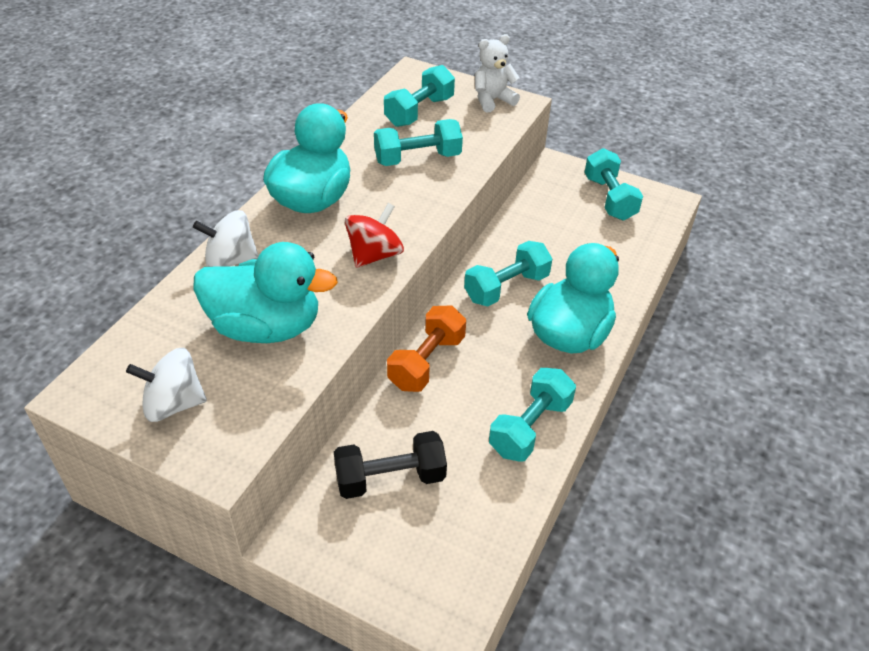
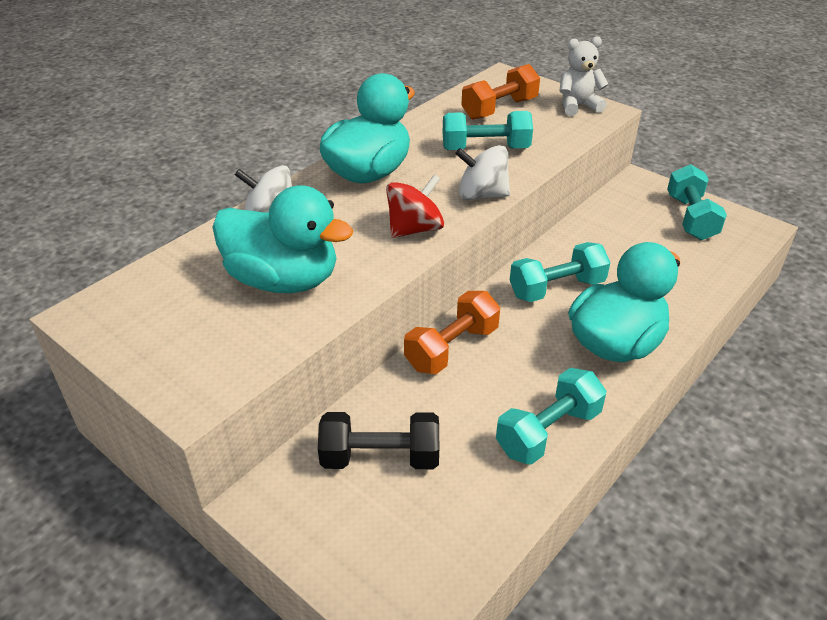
camera: 15 degrees right, 5 degrees down
white spinning top [126,348,207,422] -> white spinning top moved to [455,145,510,200]
turquoise dumbbell [384,65,455,127] -> orange dumbbell [461,64,540,120]

